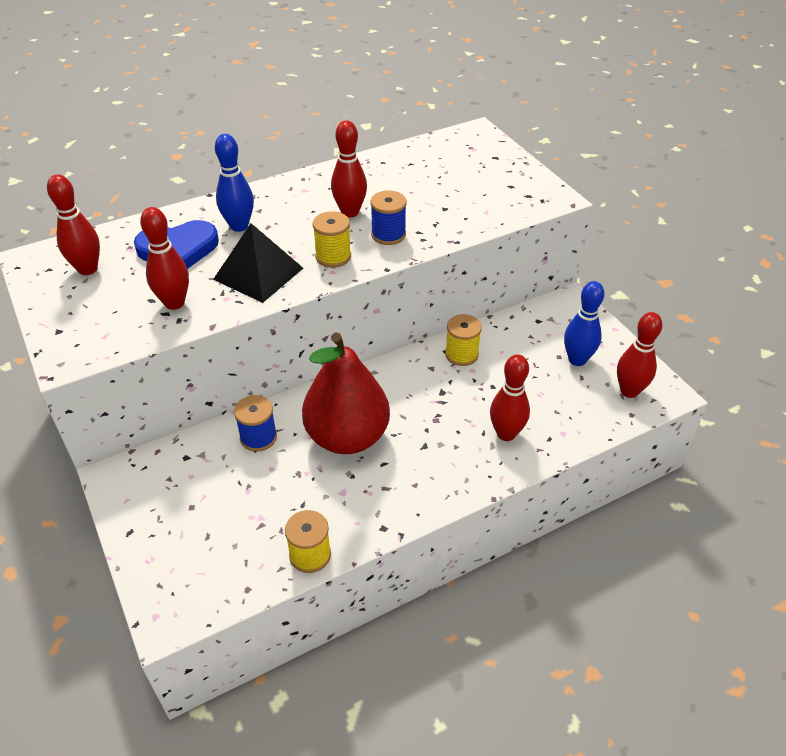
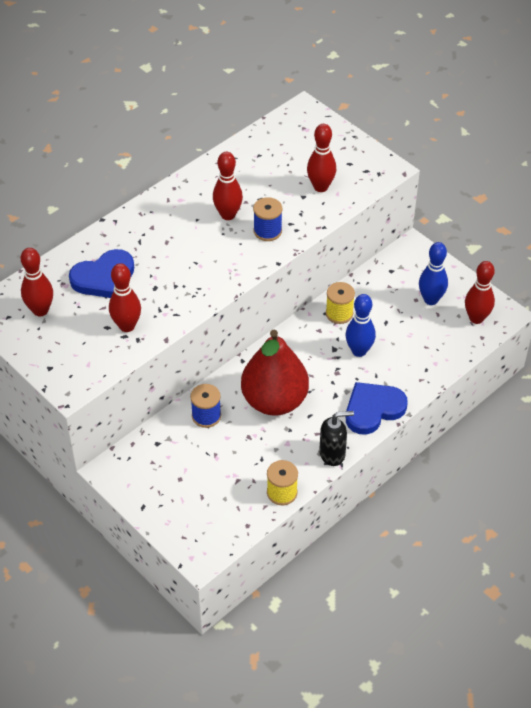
camera: 15 degrees left, 5 degrees up
black pyramid [213,223,303,303] -> none
blue bowling pin [215,134,254,232] -> blue bowling pin moved to [346,294,376,357]
yellow spool [313,211,351,268] -> none
red bowling pin [490,355,530,441] -> red bowling pin moved to [307,124,336,192]
none -> black soap dispenser [319,411,354,466]
none -> blue heart [346,382,408,435]

